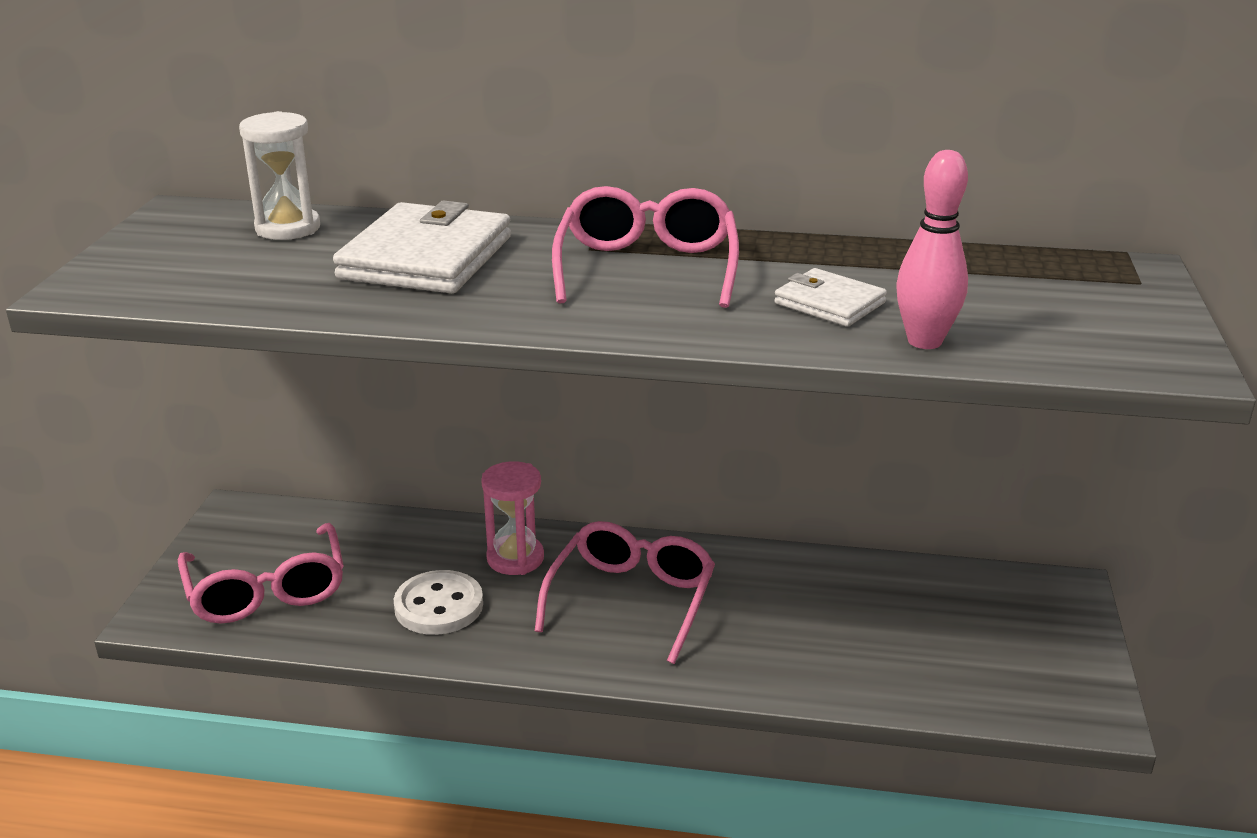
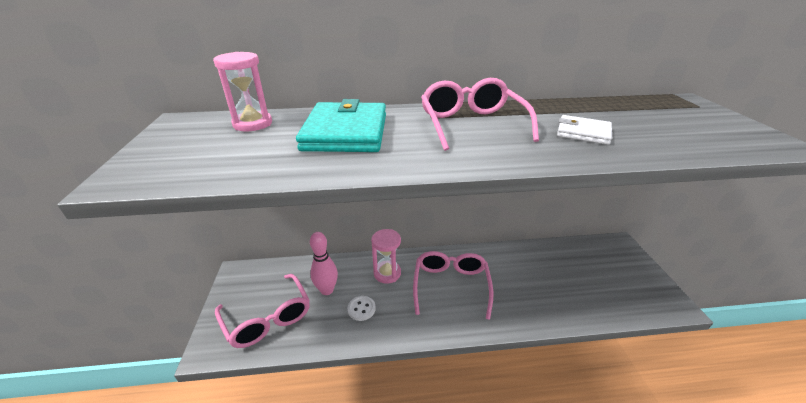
camera: 15 degrees left, 5 degrees up
white hourglass [239,111,320,240] -> pink hourglass [213,52,272,131]
white wallet [333,201,511,293] -> turquoise wallet [296,99,386,152]
white button [394,570,483,635] -> white button [348,296,376,321], size x0.62
pink bowling pin [896,150,968,349] -> pink bowling pin moved to [310,232,338,295]

